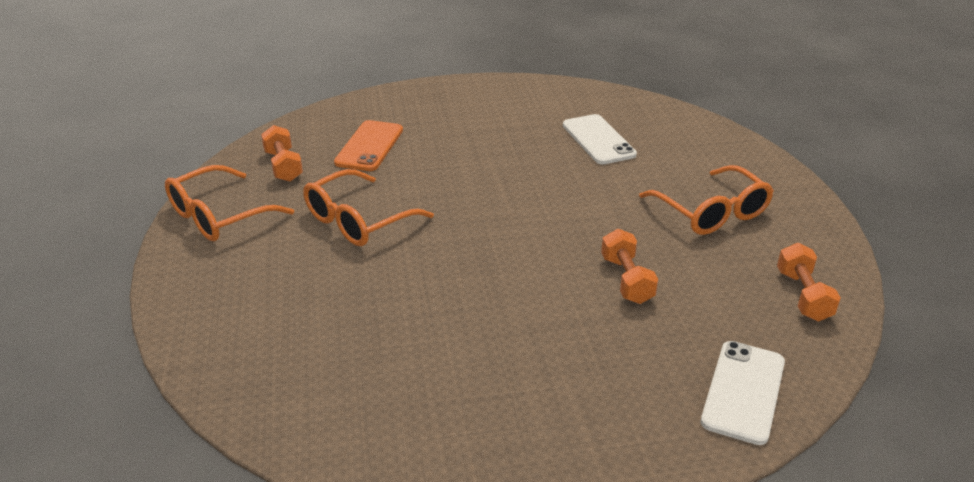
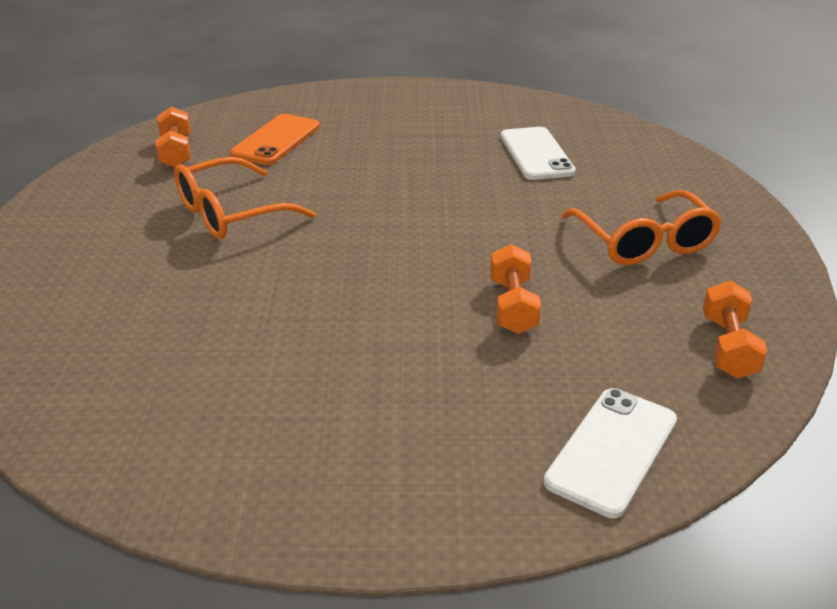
camera: 10 degrees right, 0 degrees up
orange glasses [165,165,294,241] -> none

